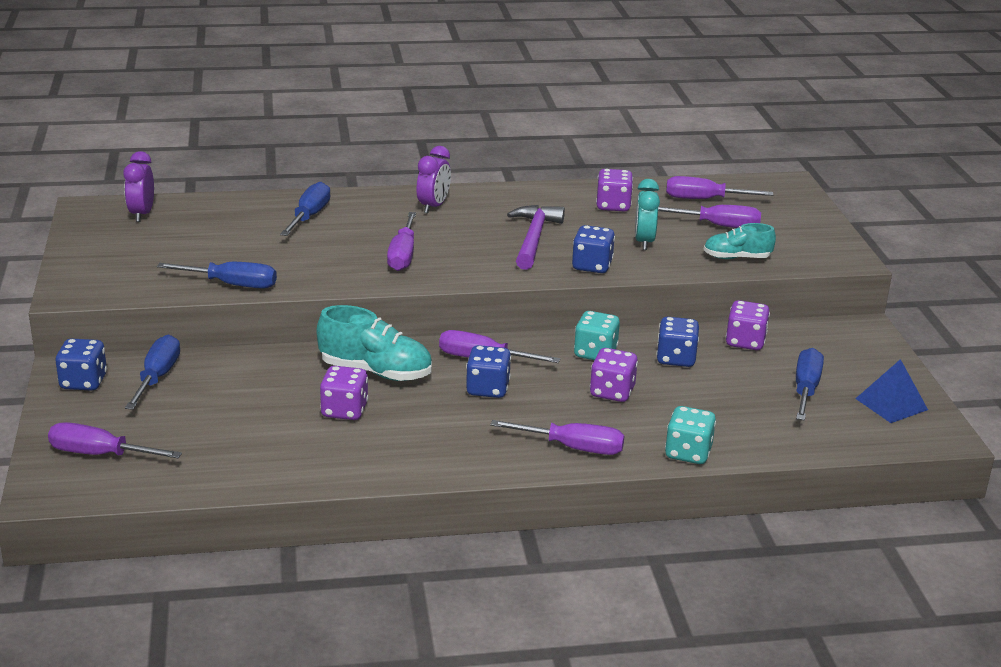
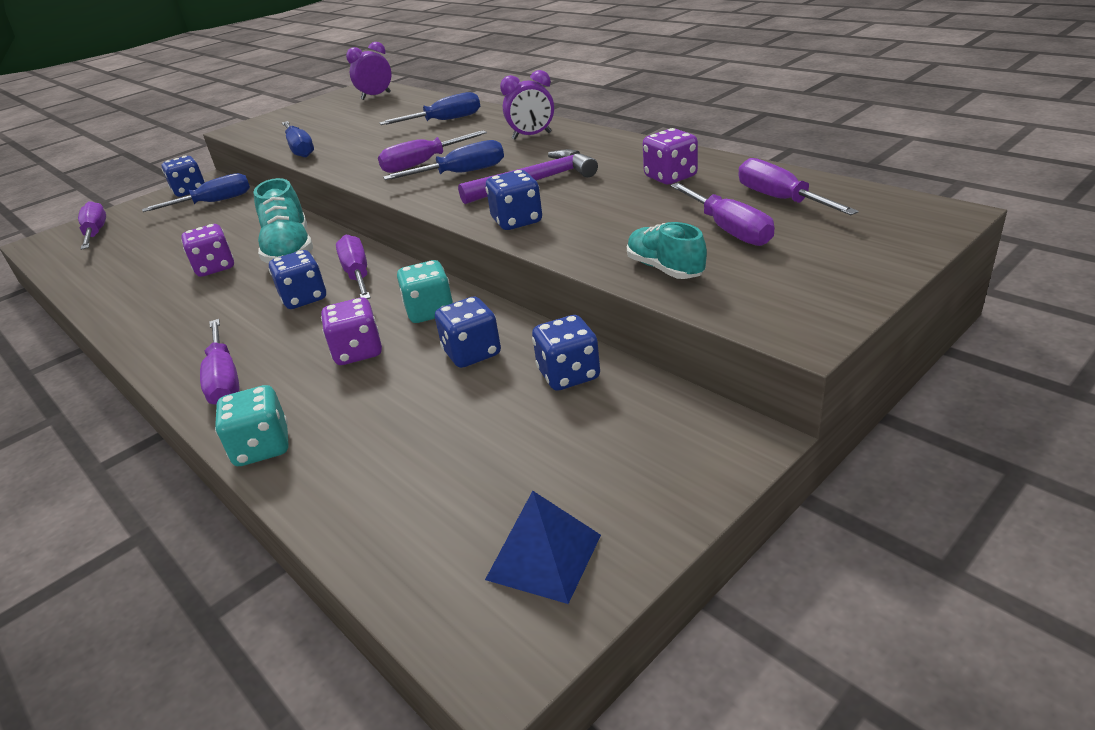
camera: 60 degrees right, 5 degrees up
turquoise clock [635,179,660,250] -> none
purple dice [726,300,770,350] -> blue dice [532,315,600,391]
blue screwdriver [796,348,824,421] -> blue screwdriver moved to [383,140,504,180]

